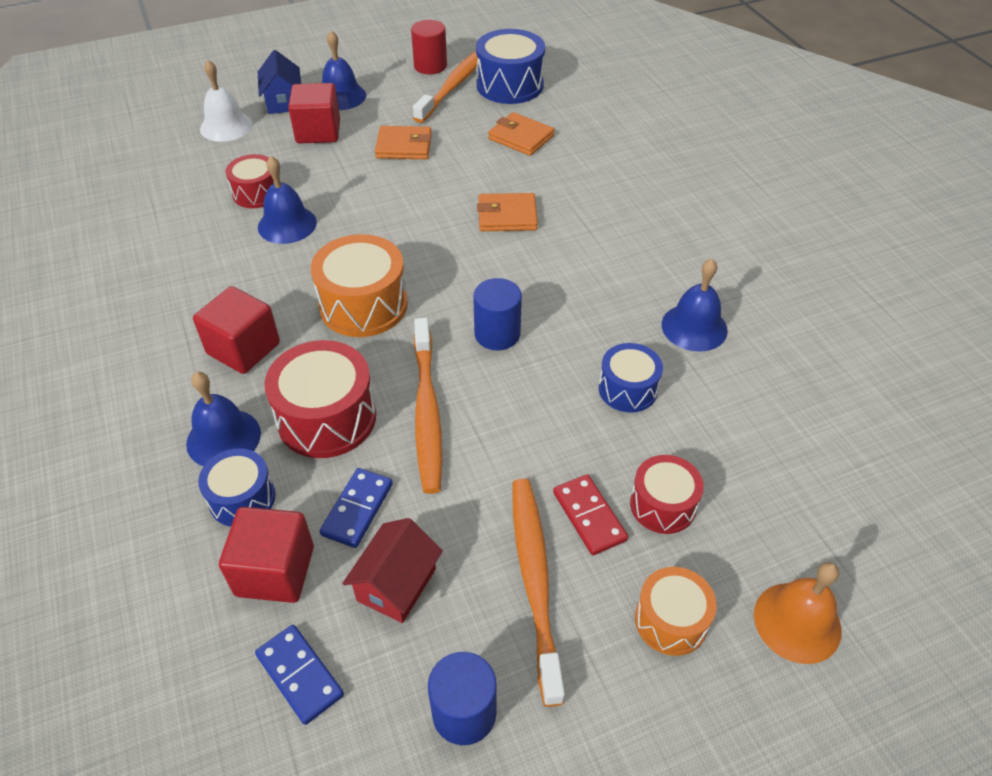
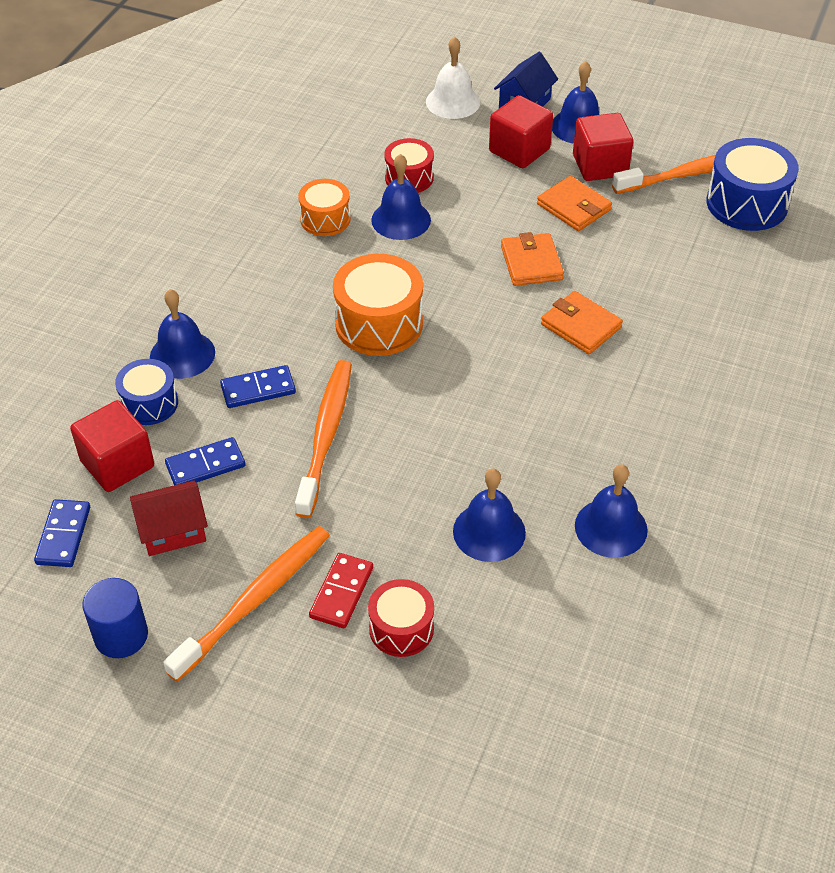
camera: 45 degrees right, 0 degrees up
red cube [193,286,280,374] -> red cube moved to [573,113,633,181]
red drum [264,340,376,458] -> blue domino [220,365,296,408]
red cylinder [411,20,447,74] -> none
orange toothbrush [414,318,442,494] -> orange toothbrush turned 150 degrees clockwise [295,360,352,518]
blue cylinder [473,278,522,350] -> none
orange wallet [488,112,554,156] -> orange wallet moved to [501,232,564,286]
blue drum [599,343,663,413] -> blue bell [453,469,526,562]
orange drum [635,567,717,656] -> orange drum moved to [298,179,351,236]
orange bell [754,562,842,664] -> none

